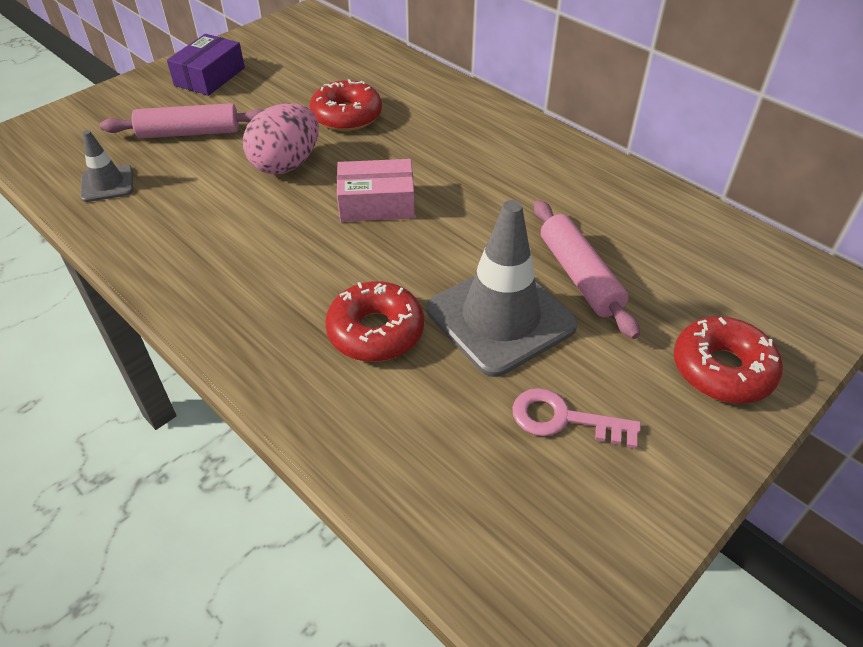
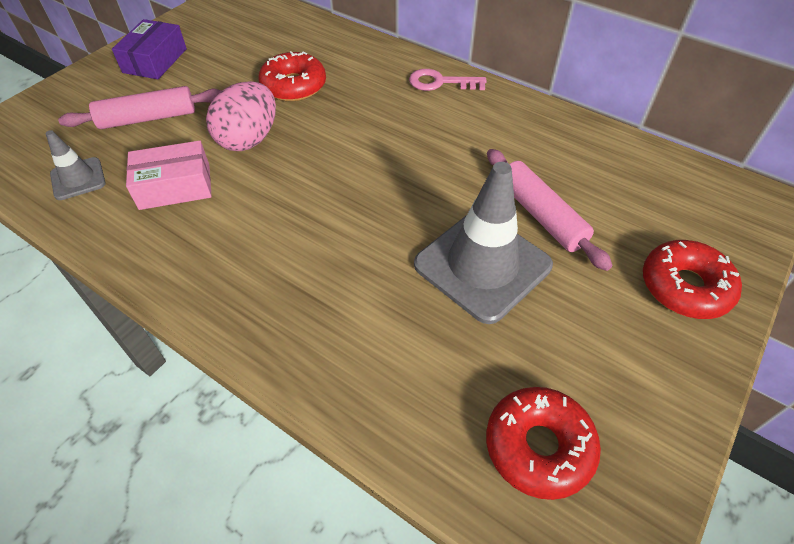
camera: 10 degrees left, 5 degrees up
red donut [325,281,424,362] -> red donut moved to [486,387,601,500]
pink box [337,159,415,222] -> pink box moved to [126,141,212,210]
pink key [512,388,641,449] -> pink key moved to [409,69,487,91]

